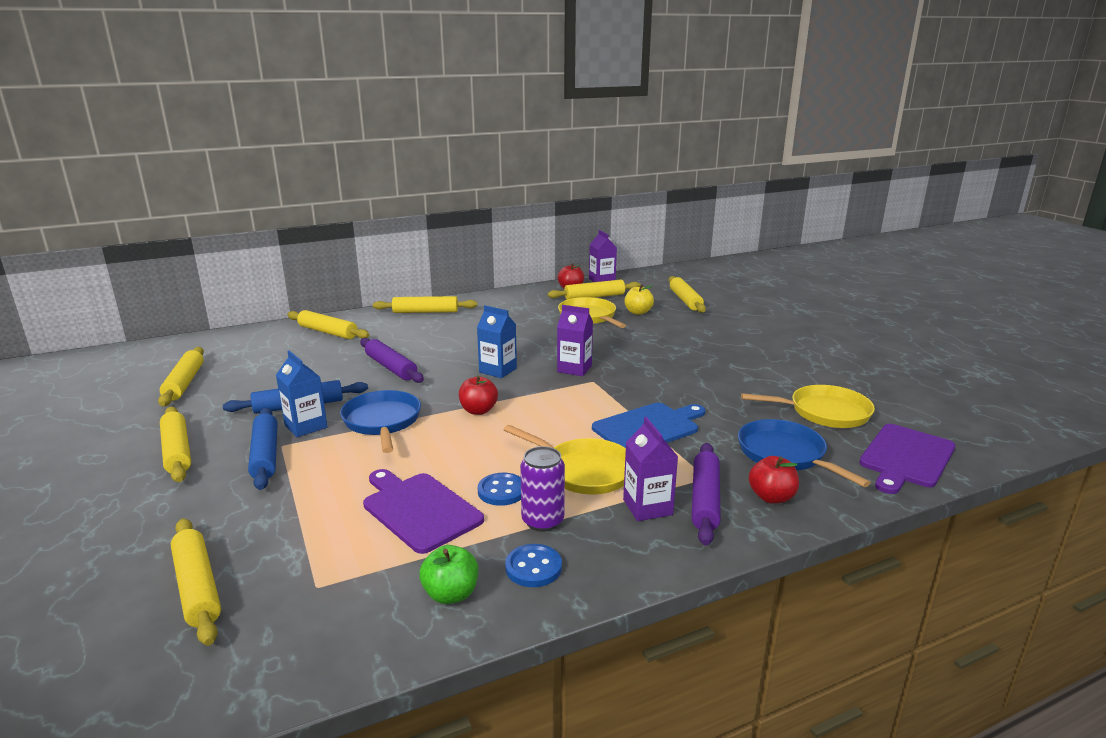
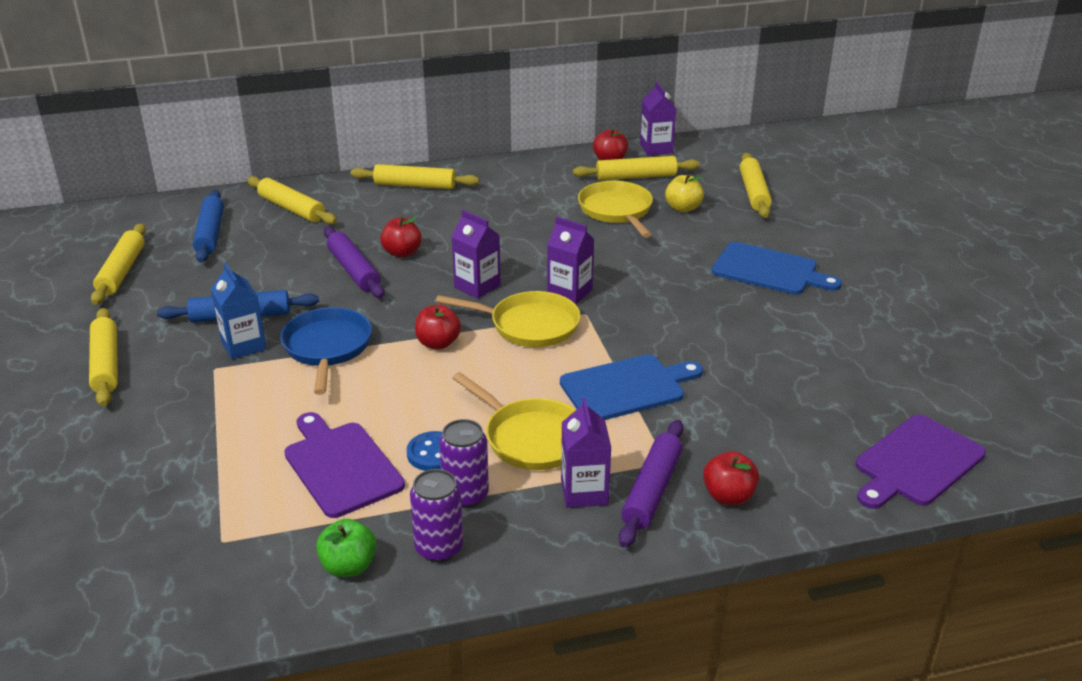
camera: 10 degrees right, 10 degrees up
yellow rolling pin [171,518,221,646] -> none
blue rolling pin [248,408,277,490] -> blue rolling pin moved to [193,190,224,263]
blue carton [477,305,517,378] -> purple carton [451,210,501,299]
blue button [505,544,562,587] -> purple can [410,469,463,562]
blue pan [738,419,871,487] -> none
yellow pan [741,385,875,428] -> yellow pan moved to [436,291,581,347]
none -> red apple [380,217,422,258]
none -> blue cutting board [712,242,842,295]

